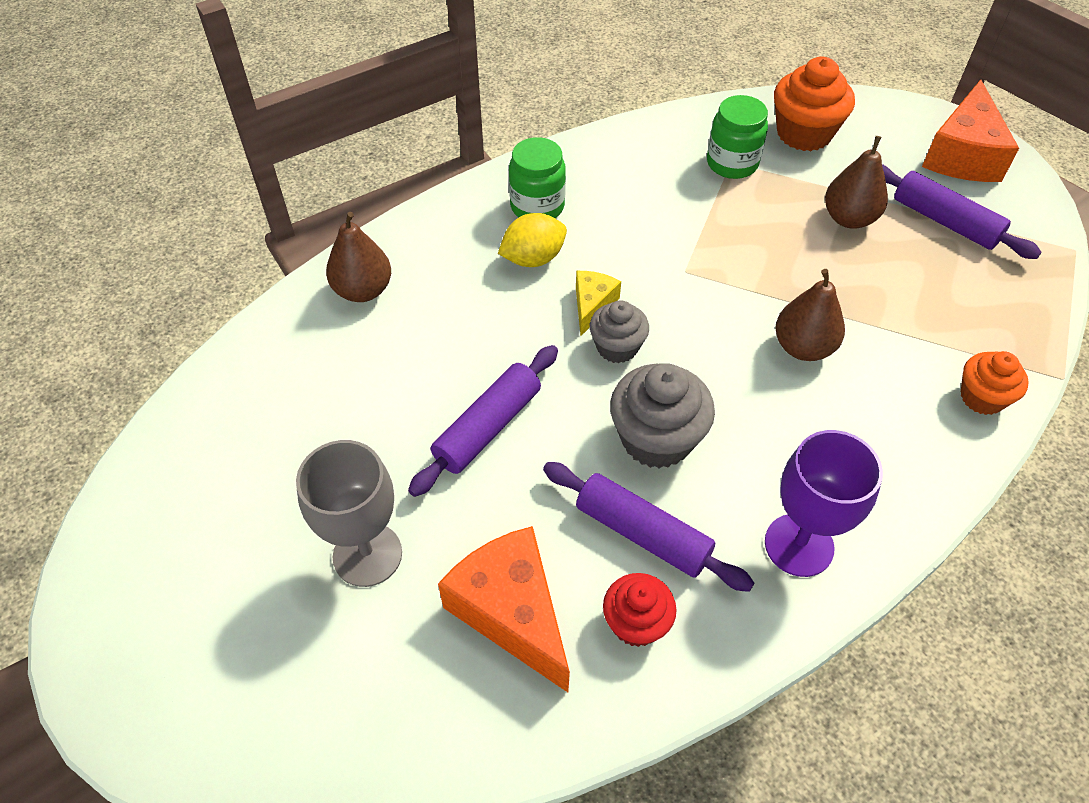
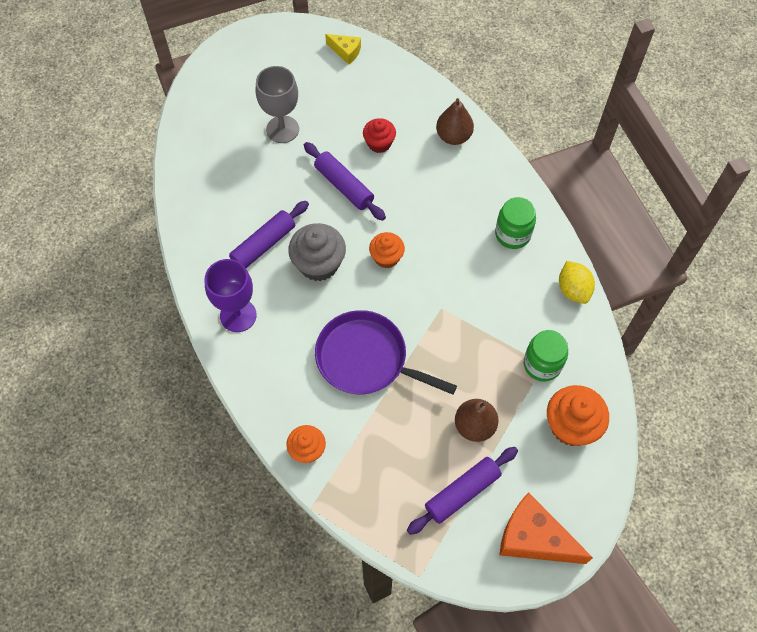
camera: 100 degrees right, 10 degrees up
orange cheese [438,526,570,692] -> none
yellow lemon [498,213,567,267] -> yellow lemon moved to [559,261,595,304]
yellow cheese [576,271,621,336] -> yellow cheese moved to [325,34,361,65]
grey cupcake [590,300,649,363] -> orange cupcake [369,232,405,268]
red cupcake [603,573,677,647] -> red cupcake moved to [363,118,396,153]
brown pear [775,269,845,361] -> purple pan [315,310,457,395]

